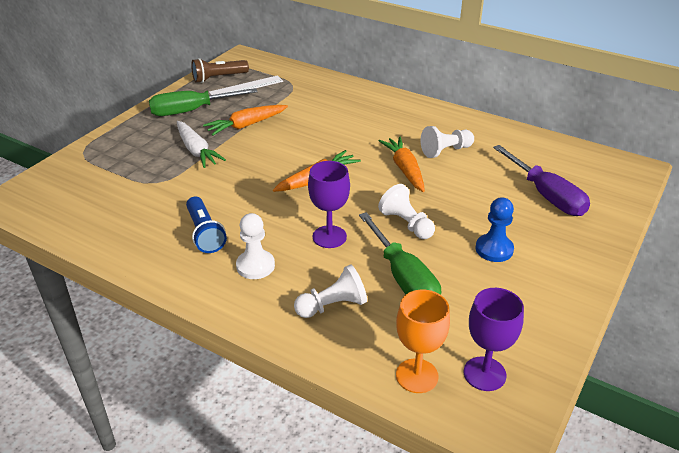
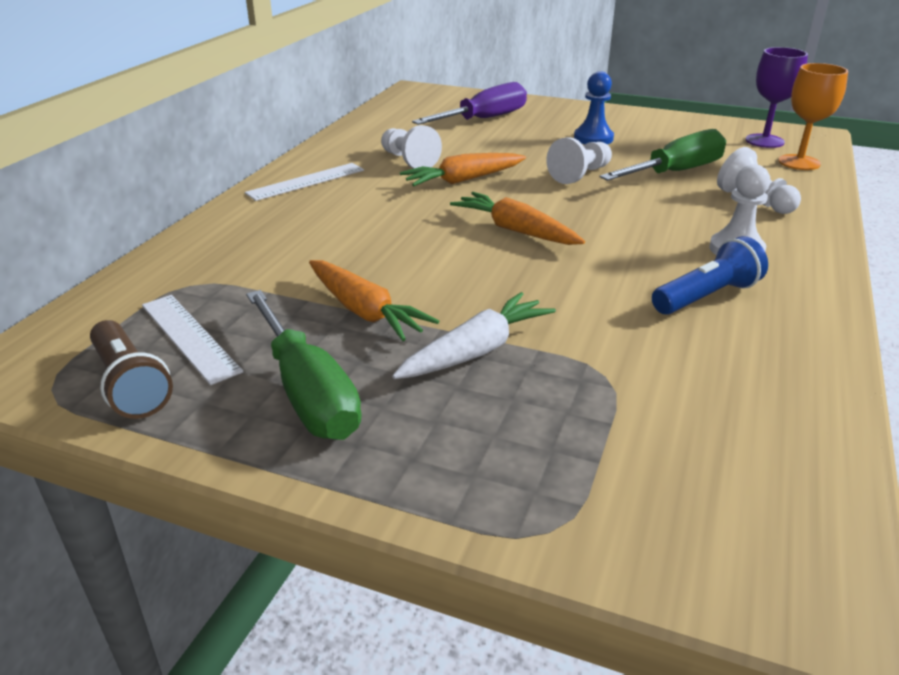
camera: 100 degrees left, 5 degrees down
purple goblet [308,161,350,248] -> none
none -> white ruler [245,163,364,201]

